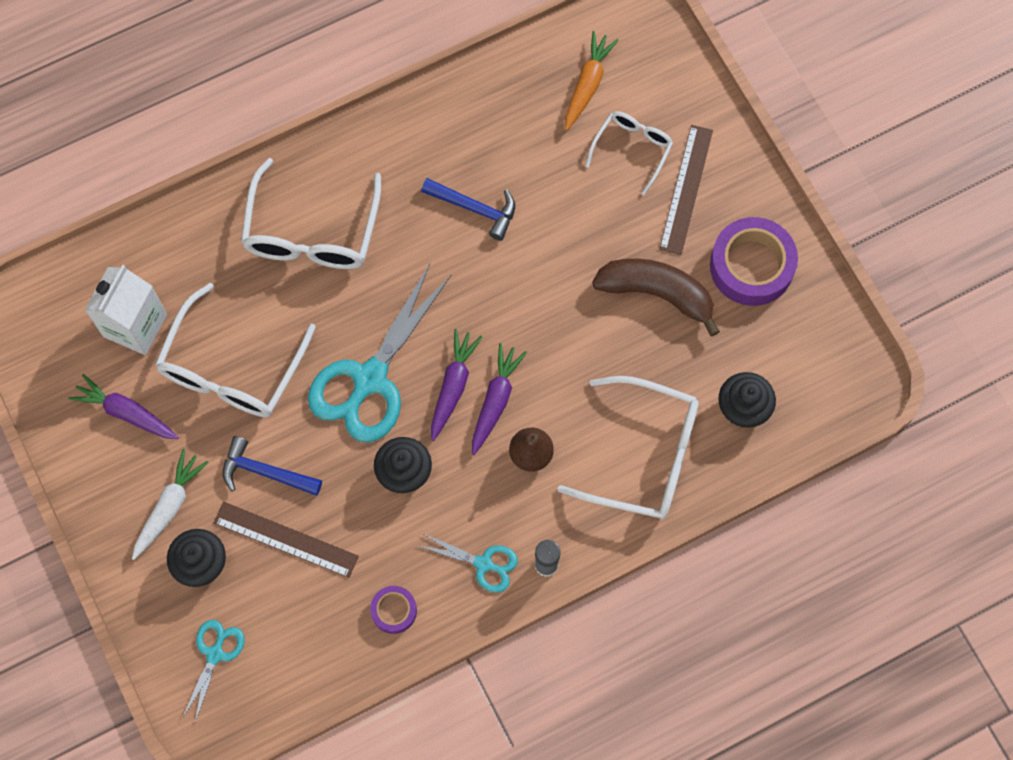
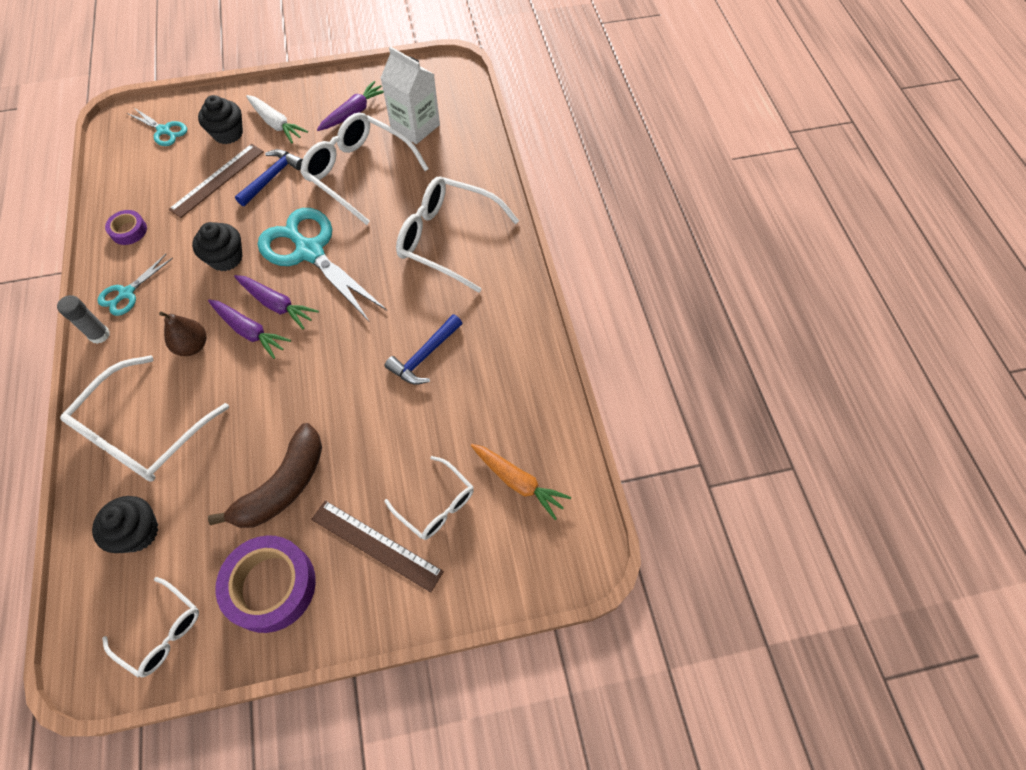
camera: 105 degrees right, 10 degrees down
none -> white glasses [102,577,199,677]

